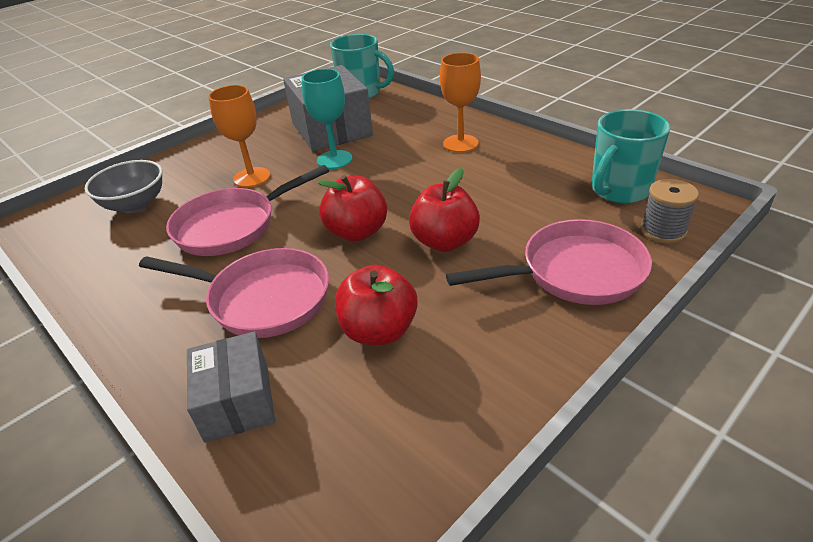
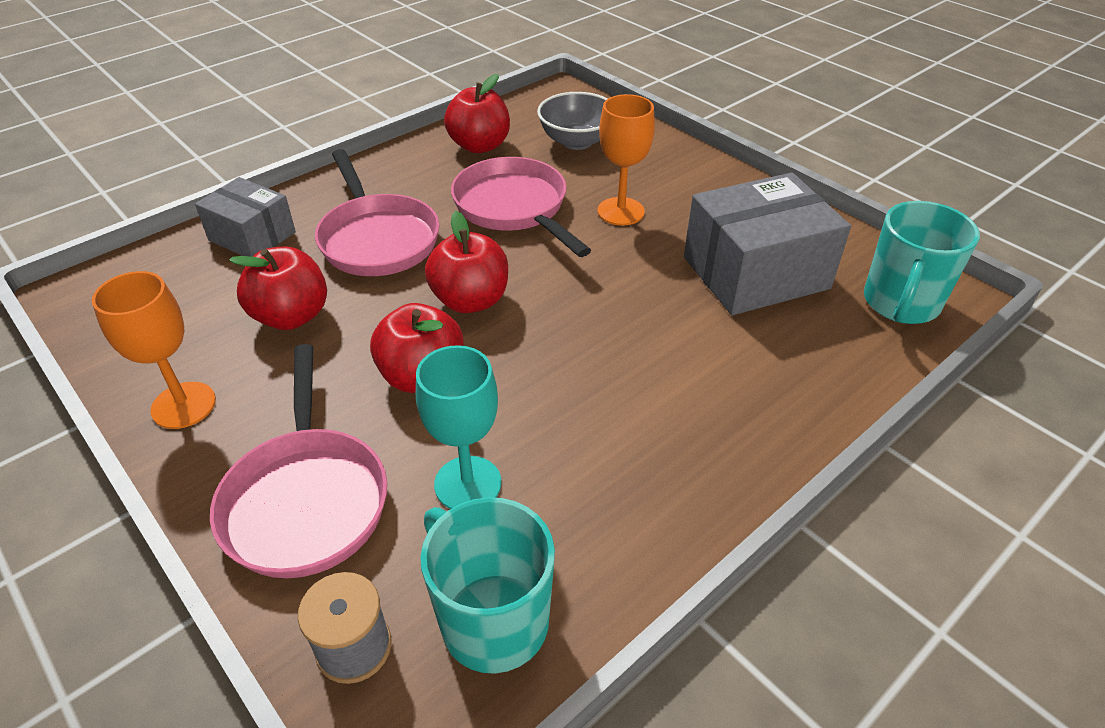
camera: 90 degrees right, 5 degrees up
pink pan [139,248,329,338] -> pink pan turned 45 degrees counterclockwise [315,149,440,276]
grey box [187,332,275,443] -> grey box turned 45 degrees clockwise [195,177,296,257]
turquoise goblet [302,69,353,169] -> turquoise goblet moved to [416,345,501,509]
orange goblet [440,53,481,152] -> orange goblet moved to [92,271,216,429]
none -> red apple [444,74,510,153]

